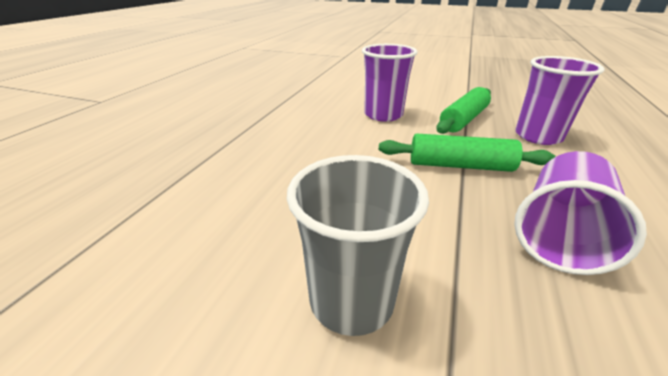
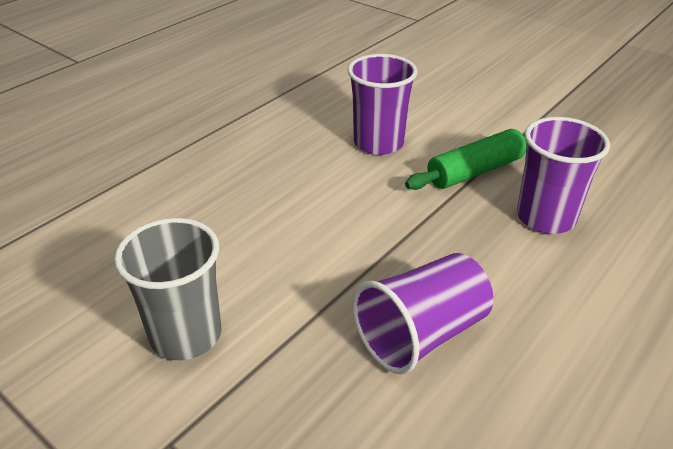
camera: 20 degrees right, 5 degrees up
green rolling pin [379,134,555,172] -> none

